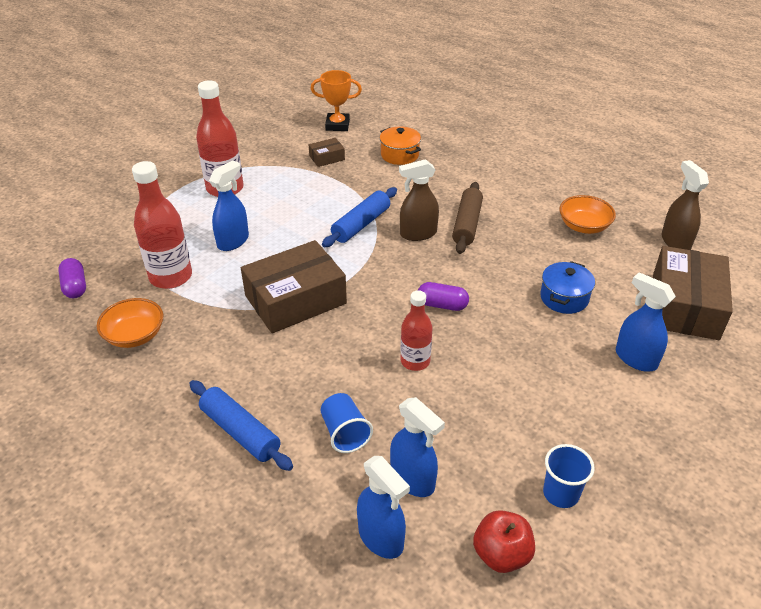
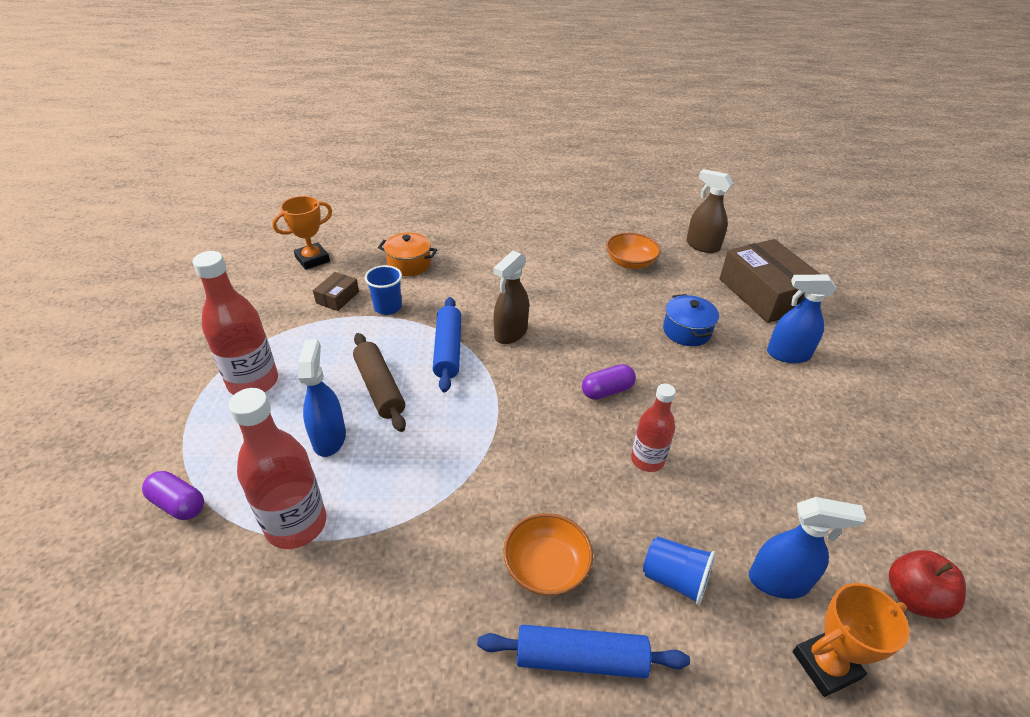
camera: 40 degrees left, 0 degrees up
purple capsule [58,258,86,299] -> purple capsule moved to [142,471,204,520]
orange bowl [96,298,164,348] -> orange bowl moved to [503,513,593,596]
brown box [241,240,347,333] -> none
blue spray bottle [357,456,410,559] -> orange trophy [793,583,909,697]
brown rolling pin [452,182,483,254] -> brown rolling pin moved to [353,333,406,432]
blue cup [543,444,595,508] -> blue cup moved to [365,265,402,315]

